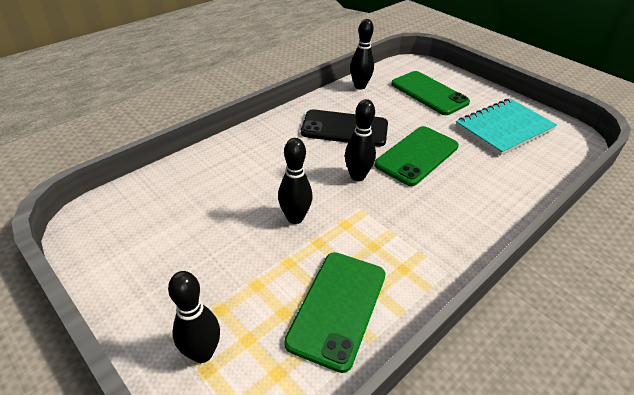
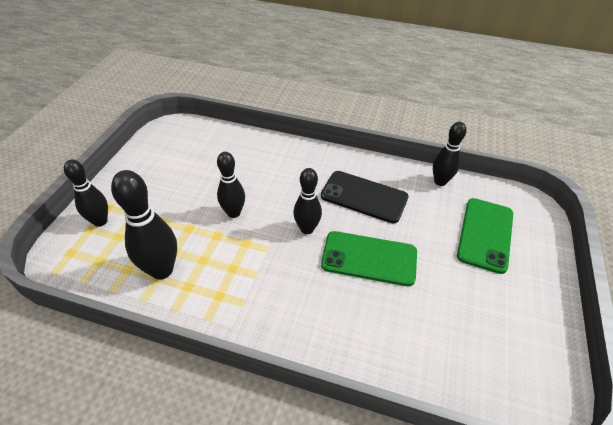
camera: 60 degrees right, 5 degrees up
green phone [284,252,386,373] -> black bowling pin [111,170,177,280]
black phone [301,109,388,146] -> black phone turned 45 degrees counterclockwise [321,171,408,223]
turquoise notebook [456,99,557,156] -> none

